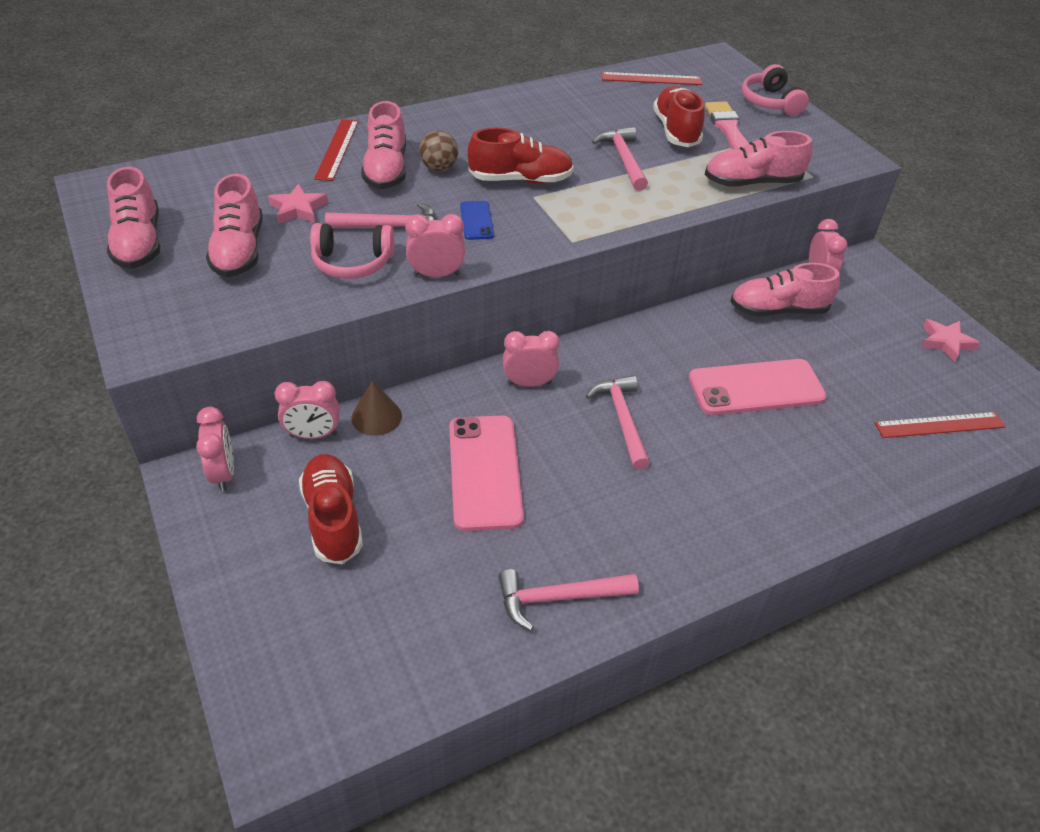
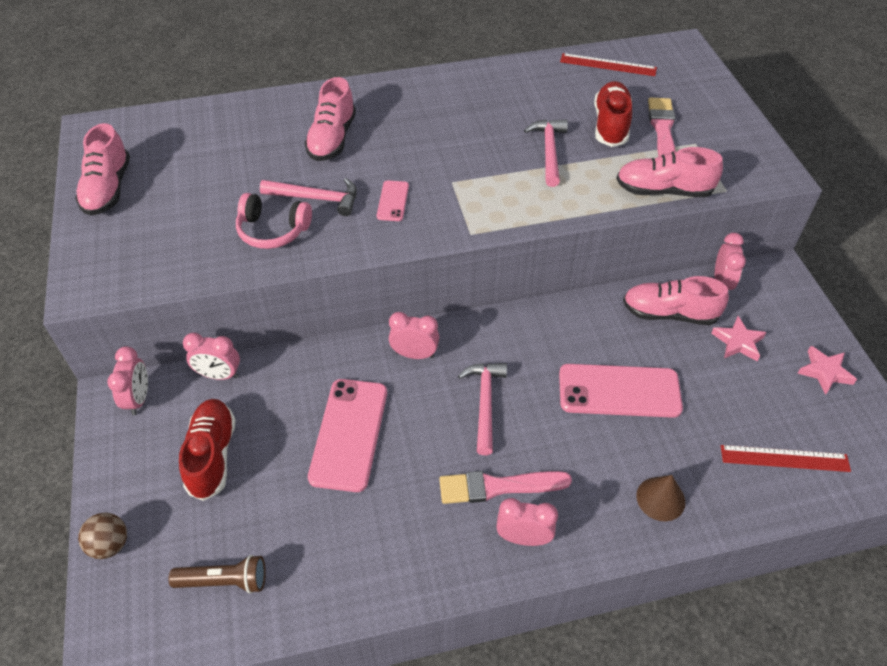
camera: 15 degrees right, 5 degrees up
pink shoe [206,174,263,277] -> none
pink star [268,184,328,224] -> pink star moved to [711,316,767,361]
red ruler [314,119,359,181] -> none
brown cone [352,380,402,436] -> brown cone moved to [636,475,685,521]
pink clock [405,214,465,277] -> pink clock moved to [496,498,558,546]
brown ball [419,131,458,171] -> brown ball moved to [78,513,127,559]
blue phone [460,201,494,240] -> pink phone [377,180,409,221]
red shoe [467,127,574,184] -> none
pink hammer [498,569,639,631] -> none
pink headphones [742,64,809,116] -> none
none -> brown flashlight [168,555,266,594]
none -> pink brush [439,471,572,504]

